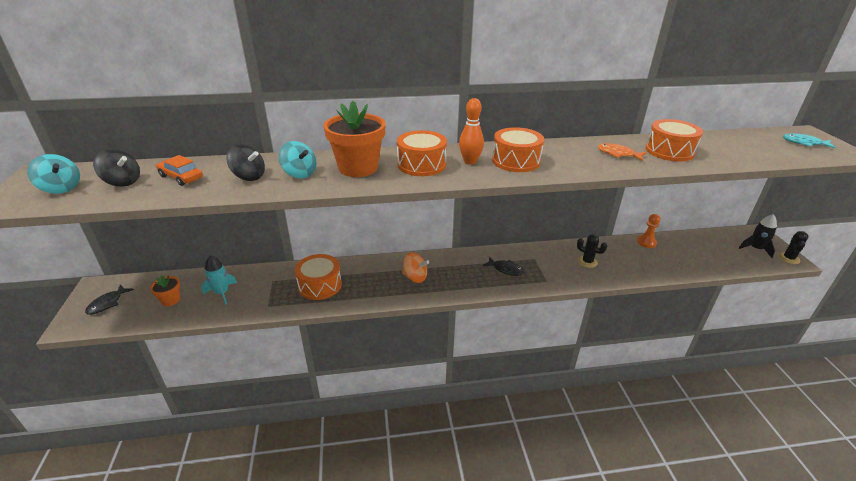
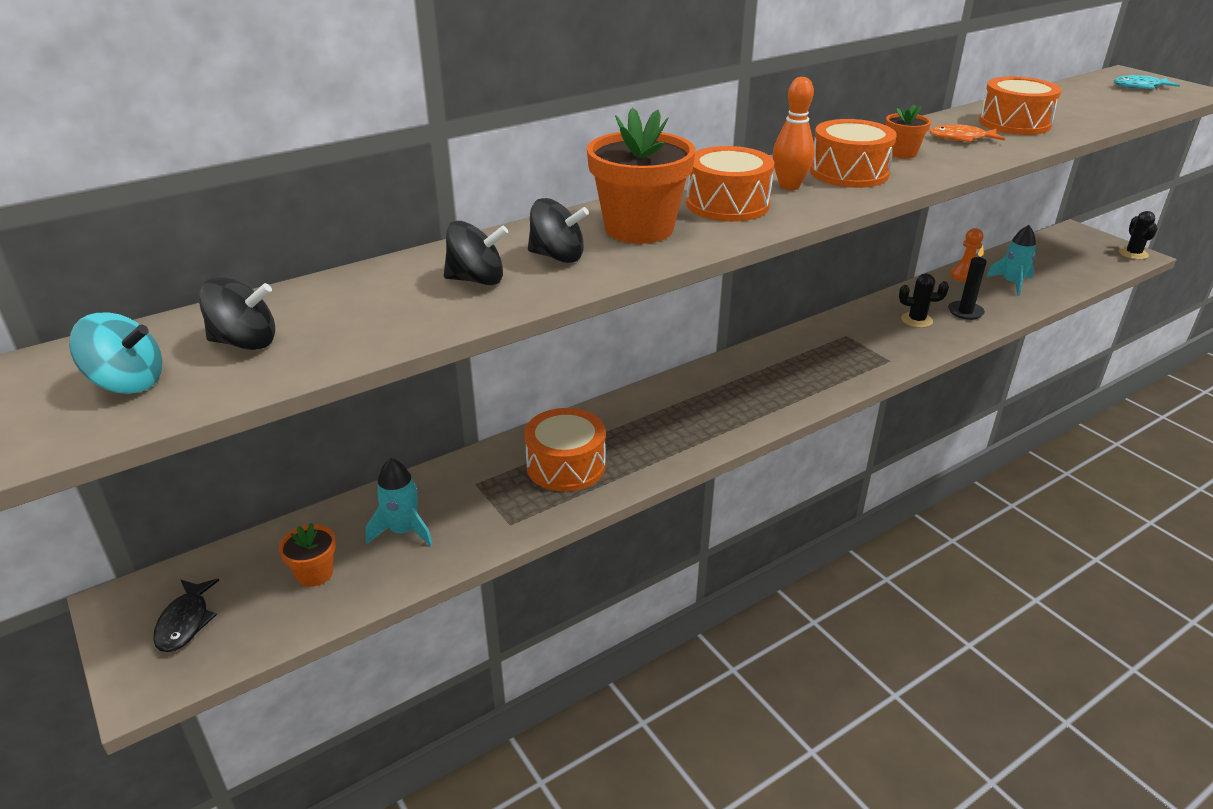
camera: 25 degrees left, 0 degrees up
orange car [156,155,203,186] -> none
turquoise spinning top [279,141,316,178] -> black spinning top [528,198,589,263]
orange spinning top [402,252,429,283] -> none
black fish [483,256,524,276] -> none
black rocket [739,214,777,258] -> none
none -> orange flower pot [886,105,931,159]
none -> black candle [948,246,986,320]
none -> turquoise rocket [986,225,1036,296]

